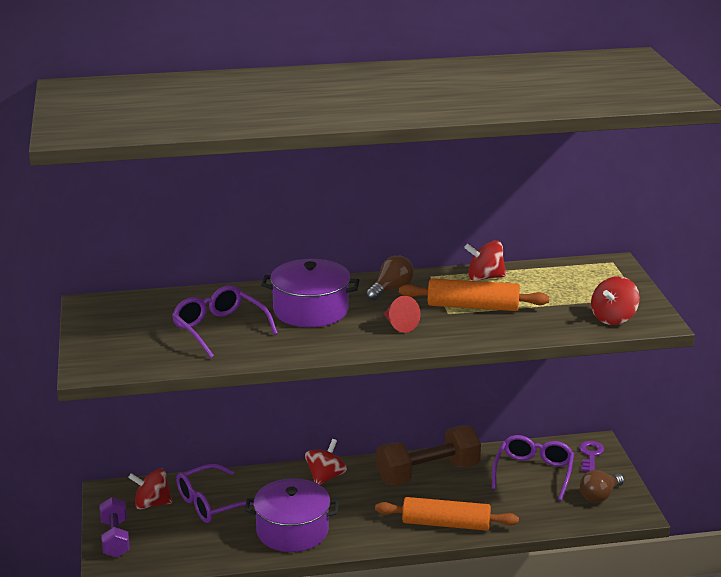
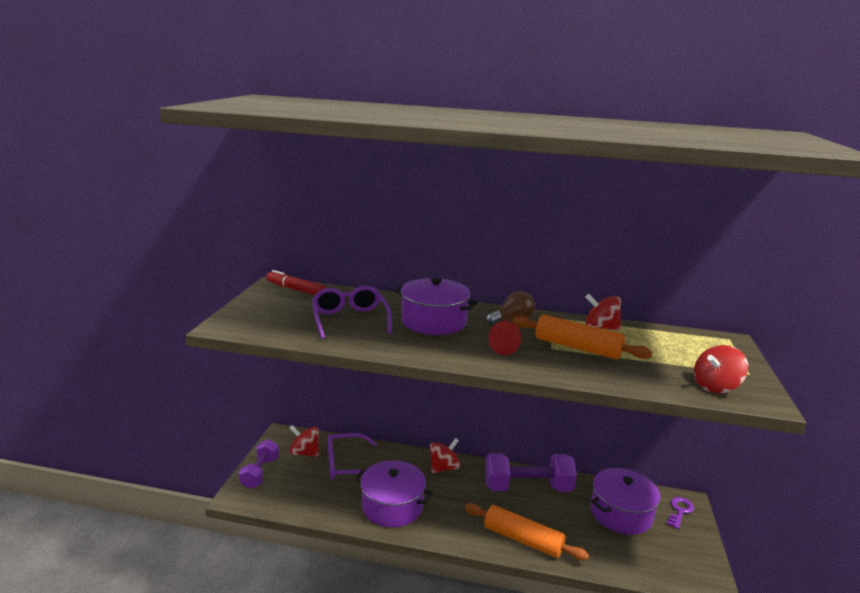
camera: 20 degrees right, 5 degrees down
brown dumbbell [376,425,481,486] -> purple dumbbell [485,453,577,492]
purple glasses [492,435,574,501] -> purple pot [590,468,660,535]
brown light bulb [580,470,624,503] -> none
none -> red marker [266,270,326,295]

